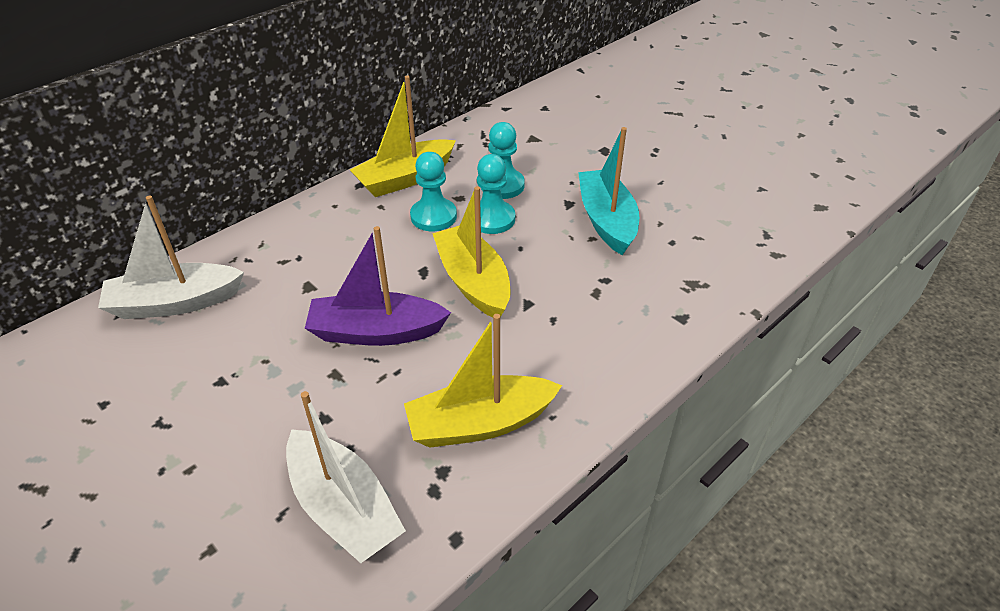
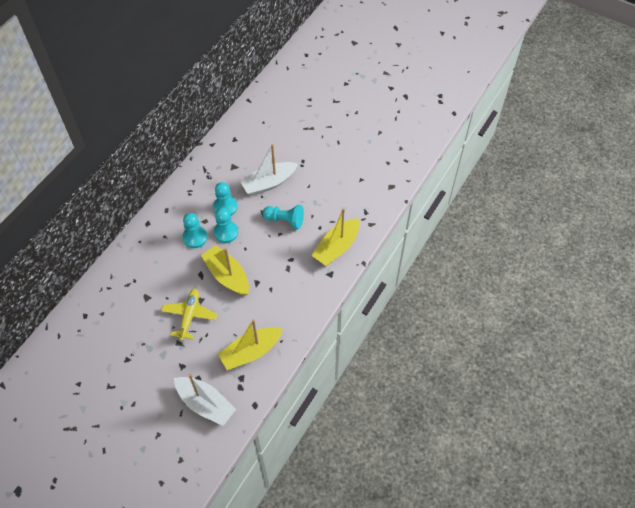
camera: 15 degrees left, 15 degrees up
white boat [98,196,244,319] -> white boat moved to [240,144,298,196]
purple boat [305,226,451,346] -> yellow plane [161,289,217,340]
yellow boat [350,76,456,197] -> yellow boat moved to [311,208,360,266]
turquoise boat [578,127,639,256] -> turquoise pawn [262,205,304,229]

